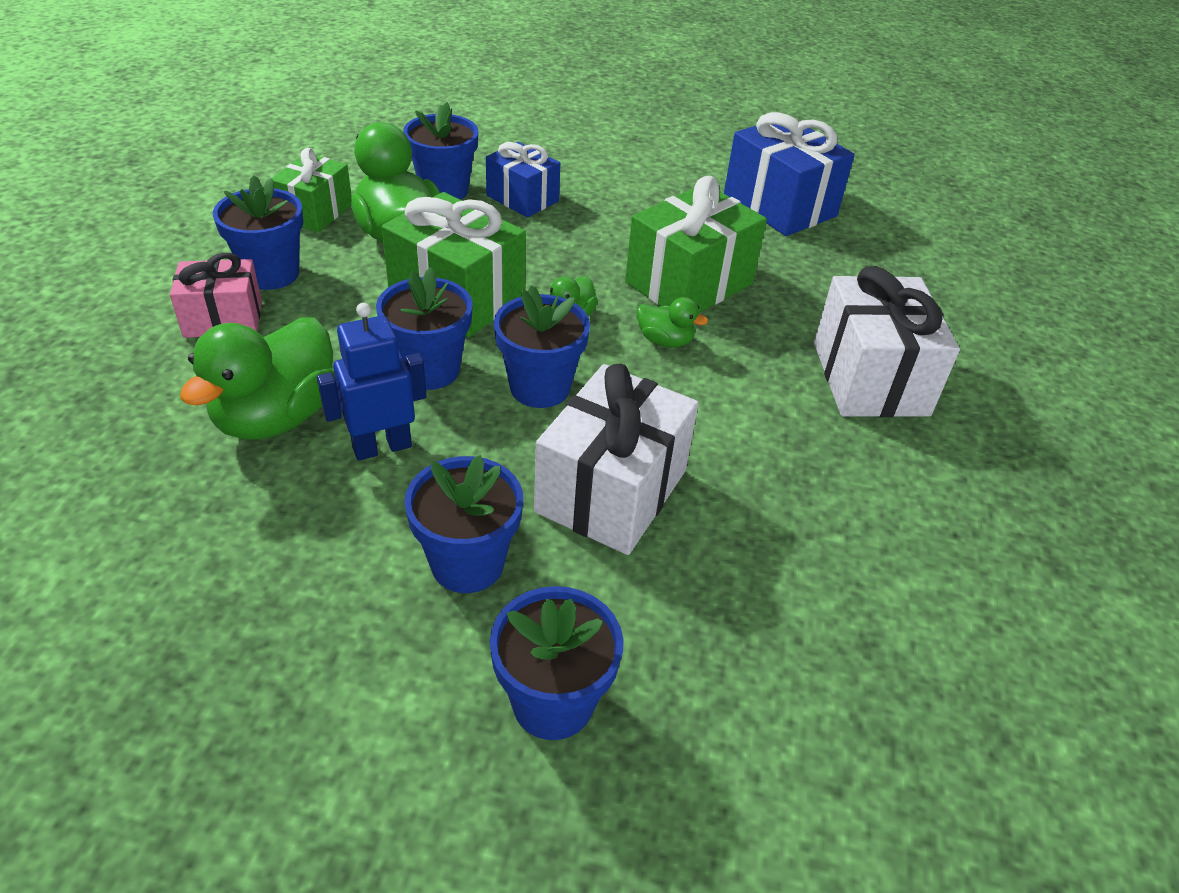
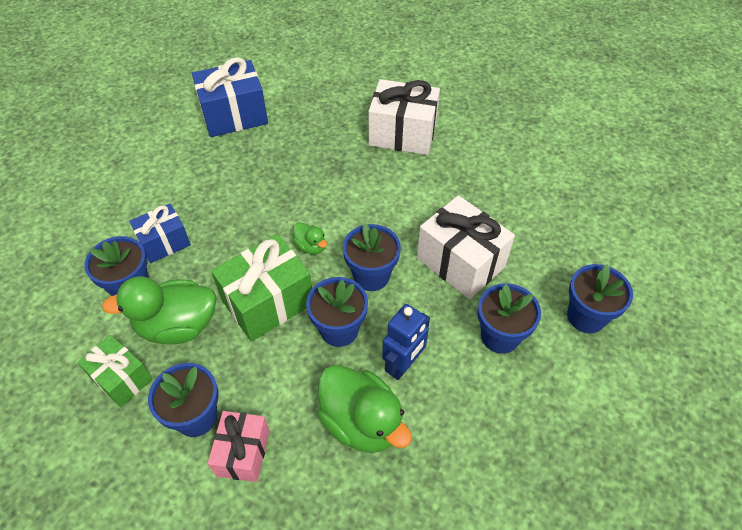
camera: 70 degrees left, 10 degrees up
blue robot [317,303,427,461] -> blue robot turned 135 degrees counterclockwise [382,304,430,380]
green gift [625,176,767,313] -> none
green duck [637,297,708,348] -> none

